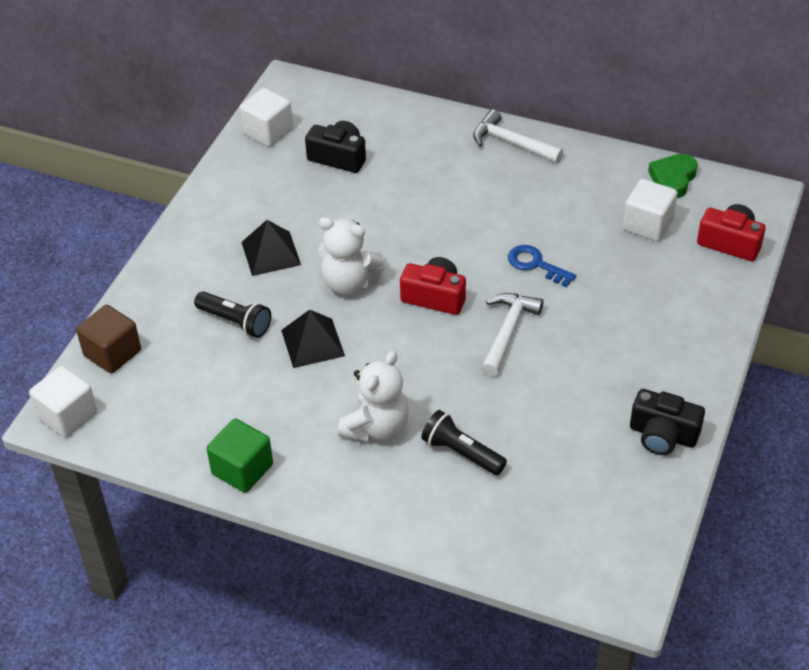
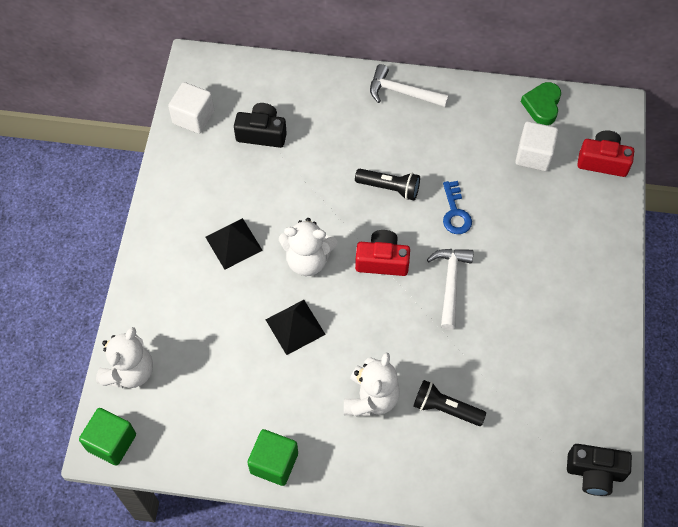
camera: 15 degrees left, 15 degrees up
white cube [29,366,97,438] -> green cube [79,408,136,466]
brown cube [76,304,141,374] -> white teddy bear [96,327,153,388]
black flashlight [194,291,271,338] -> black flashlight moved to [355,169,420,200]
blue key [508,245,576,287] -> blue key turned 120 degrees counterclockwise [443,181,472,234]
black camera [630,389,705,455] -> black camera moved to [567,444,632,496]

